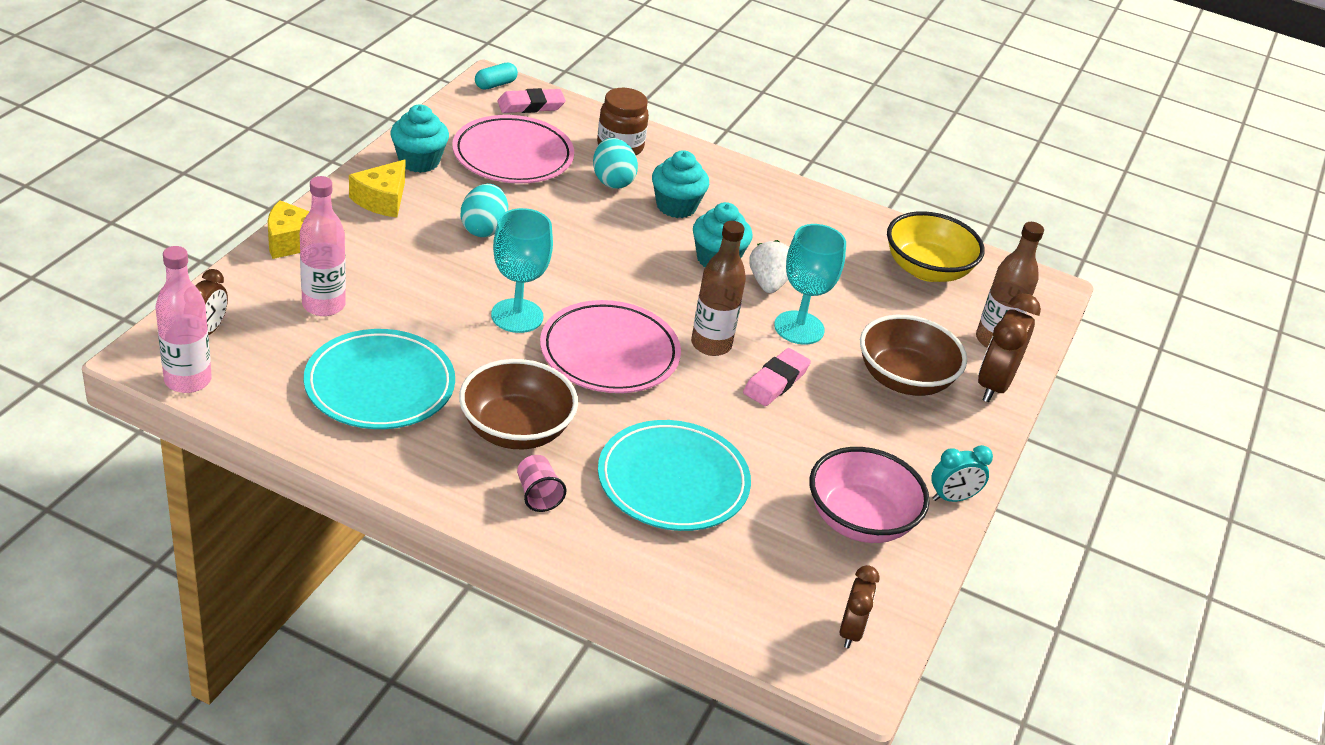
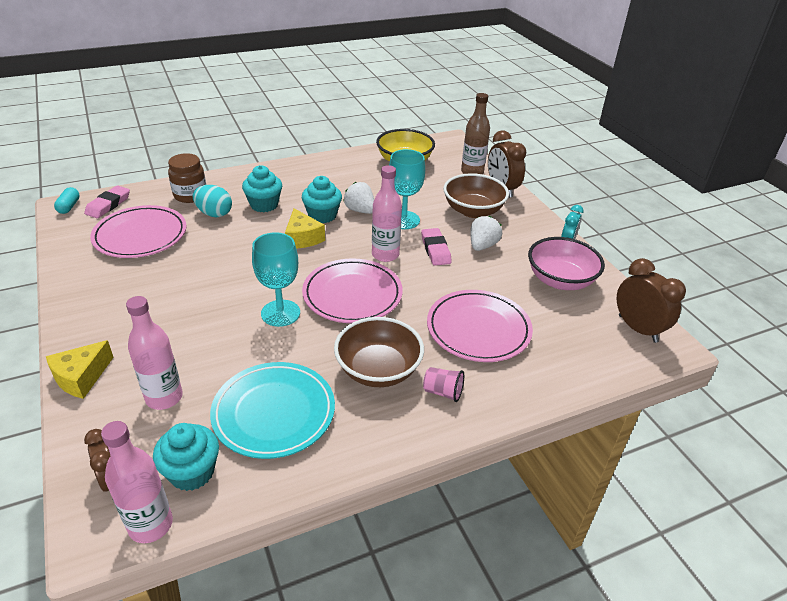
camera: 45 degrees left, 0 degrees up
yellow cheese [349,160,405,217] -> yellow cheese moved to [285,208,325,249]
turquoise cupcake [390,104,449,173] -> turquoise cupcake moved to [153,423,219,491]
turquoise egg [461,184,508,237] -> none
turquoise plate [598,420,751,531] -> pink plate [427,290,533,362]
brown bottle [691,221,746,356] -> pink bottle [372,165,402,262]
brown clock [840,565,880,648] -> brown clock [617,258,686,343], size x1.60
none -> white strawberry [470,216,502,251]

